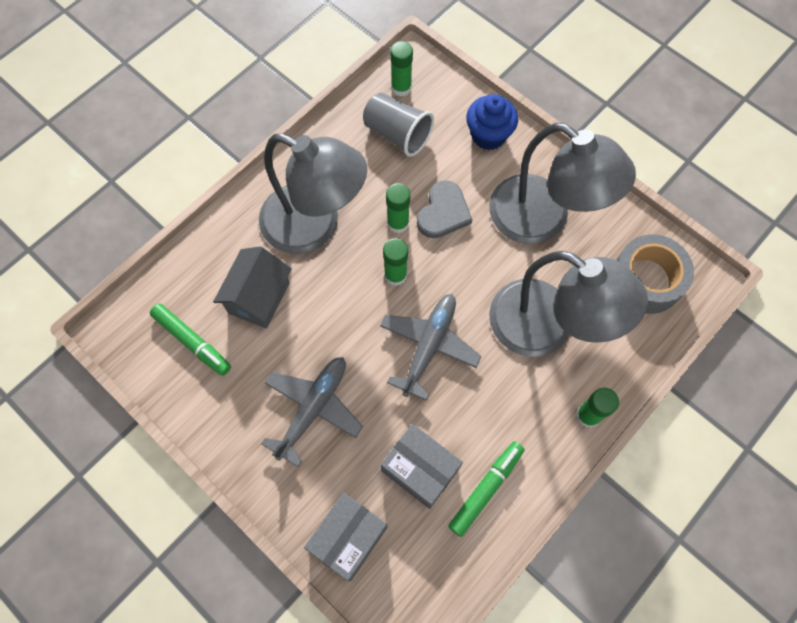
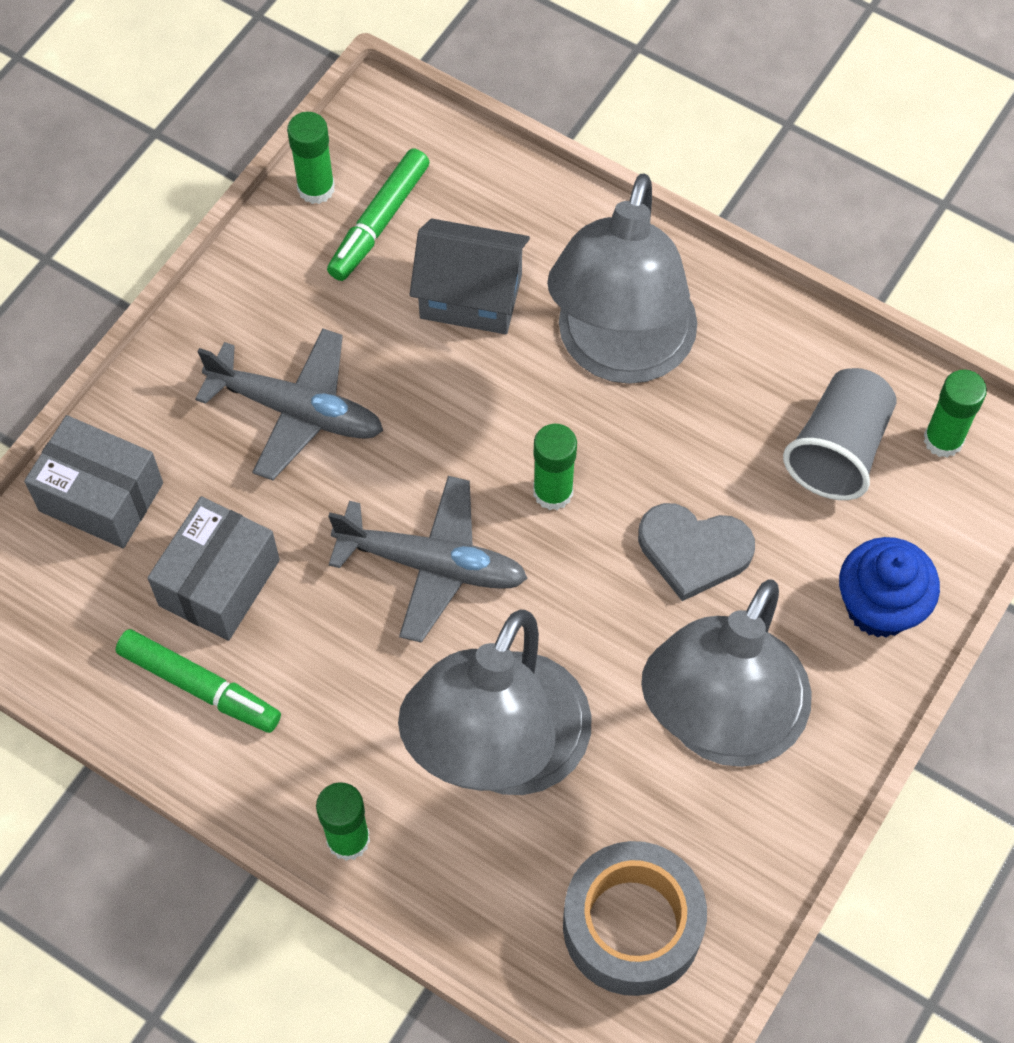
camera: 80 degrees right, 5 degrees down
green glue stick [386,183,410,233] -> green glue stick moved to [287,112,335,204]

